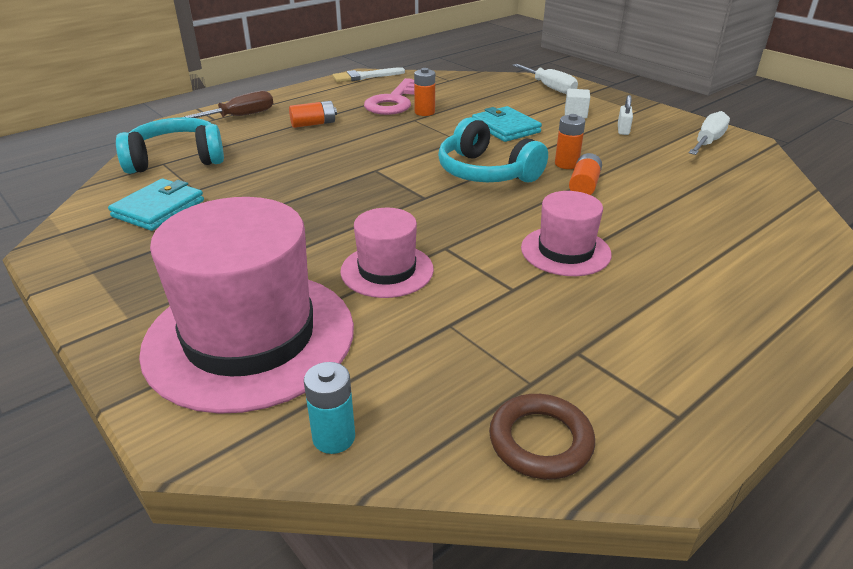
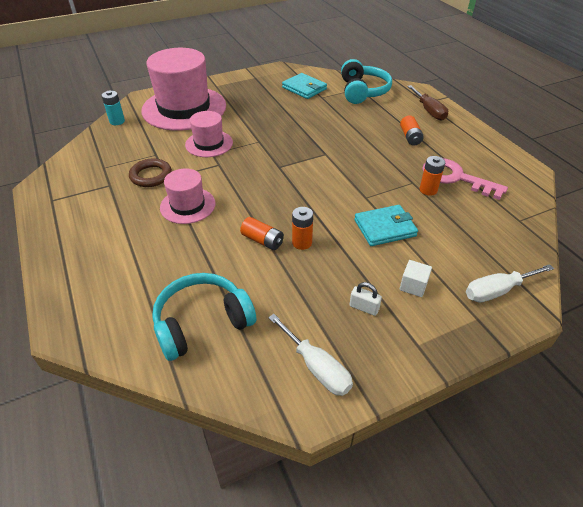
camera: 105 degrees right, 10 degrees up
white brush [332,67,405,82] -> none
turquoise headphones [438,117,548,182] -> turquoise headphones moved to [152,273,256,361]
brown ring [489,394,595,479] -> brown ring moved to [129,158,172,187]

